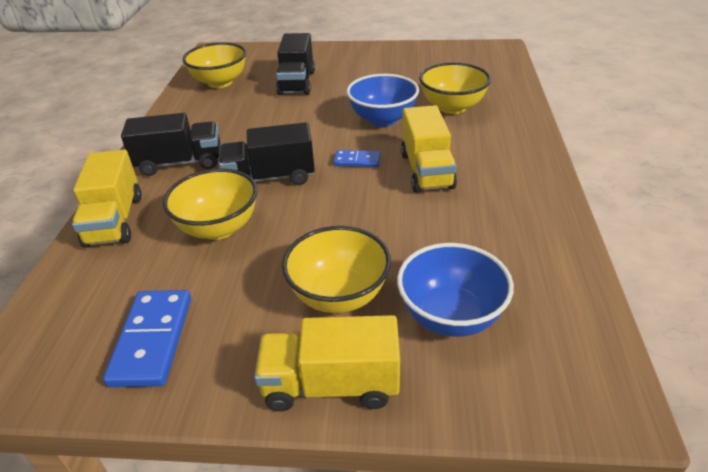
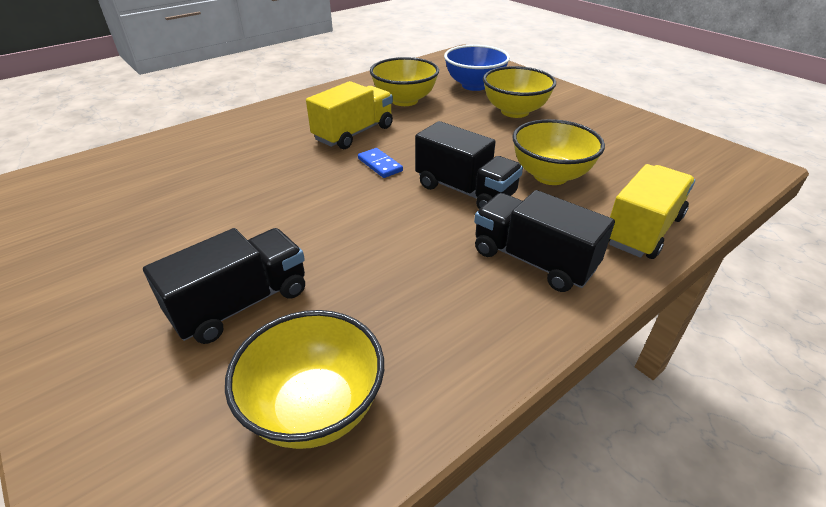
camera: 135 degrees left, 0 degrees up
blue domino [103,290,191,387] -> none
yellow truck [254,315,400,411] -> none
blue bowl [346,74,419,127] -> none
yellow bowl [419,62,491,114] -> yellow bowl moved to [370,57,439,106]

